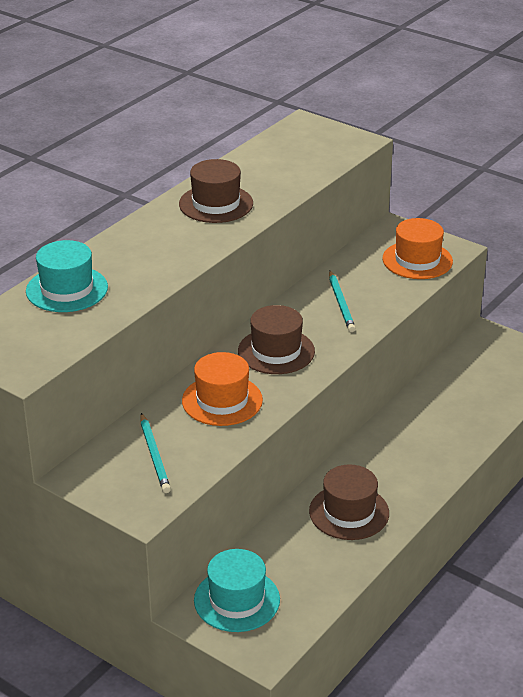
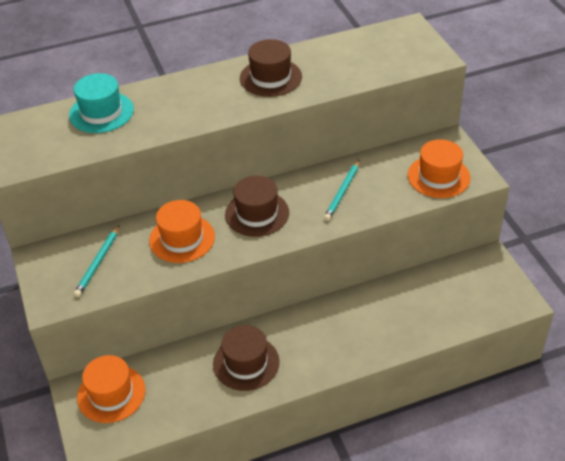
camera: 35 degrees right, 10 degrees up
turquoise hat [194,549,280,632] -> orange hat [77,355,145,423]

